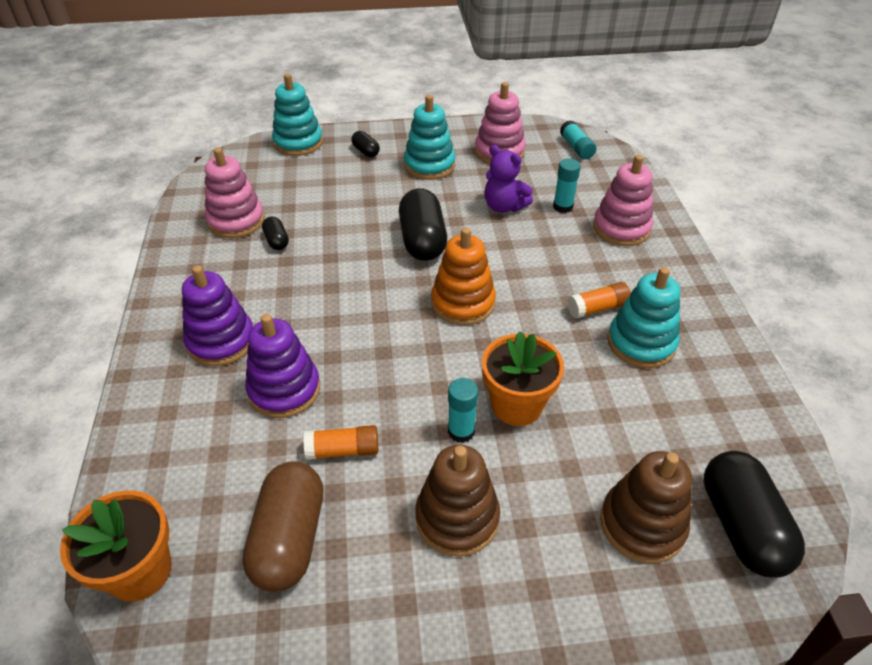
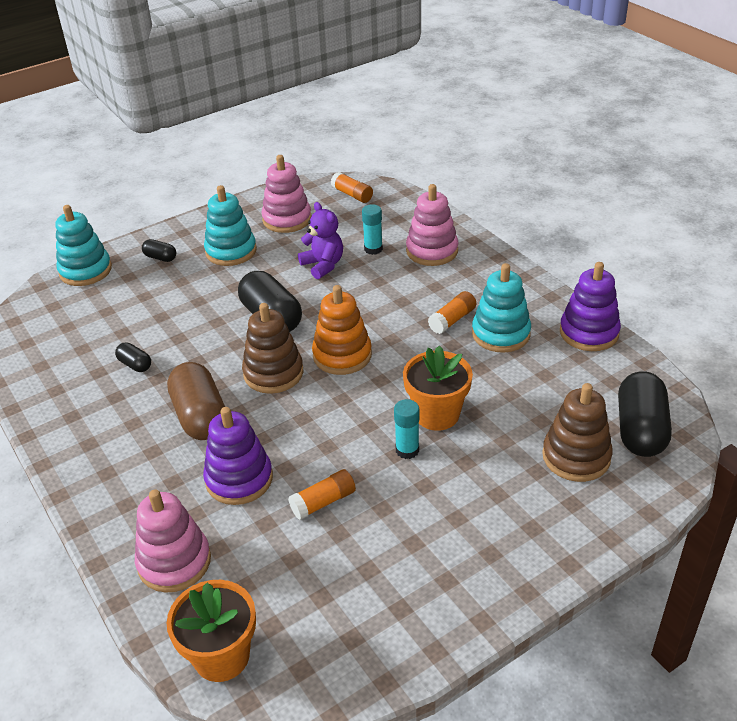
camera: 25 degrees left, 5 degrees down
purple stacking toy [182,265,253,366] -> purple stacking toy moved to [560,262,621,351]
pink stacking toy [205,148,265,238] -> pink stacking toy moved to [135,489,211,593]
brown capsule [243,461,323,592] -> brown capsule moved to [167,362,225,440]
brown stacking toy [416,445,500,557] -> brown stacking toy moved to [242,303,304,394]
purple teddy bear [484,145,533,213] -> purple teddy bear turned 135 degrees counterclockwise [298,202,343,279]
turquoise glue stick [560,120,596,159] -> orange glue stick [331,172,373,203]
black capsule [704,451,805,578] -> black capsule turned 45 degrees clockwise [618,371,672,457]

